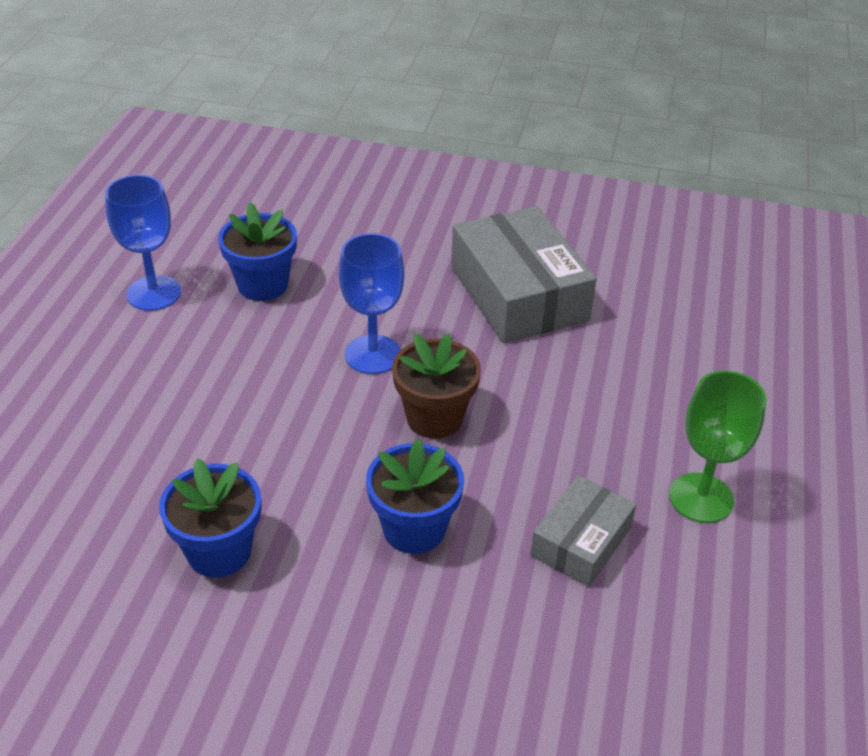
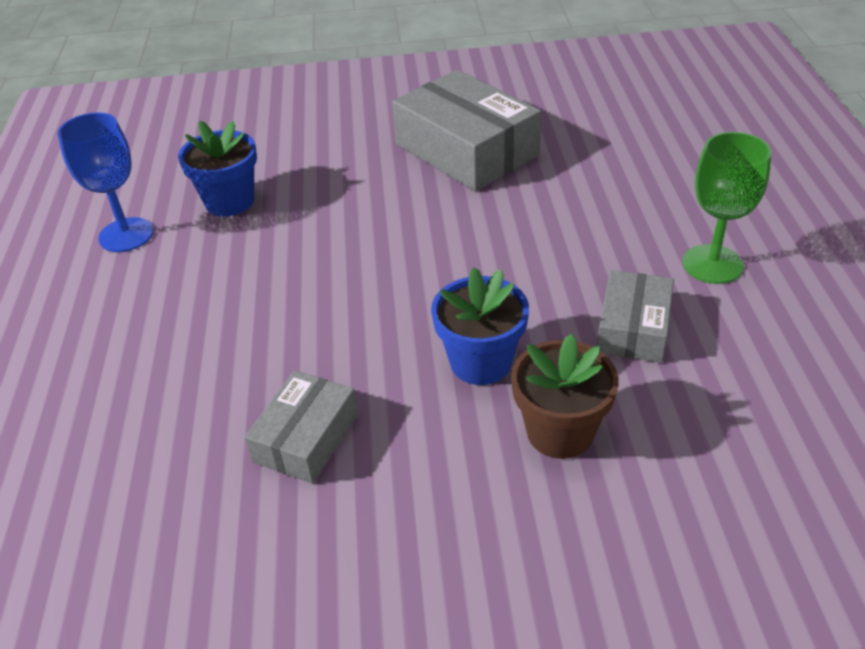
camera: 15 degrees left, 0 degrees up
blue flower pot [159,458,261,577] -> grey box [244,370,358,484]
blue goblet [339,233,404,374] -> none
brown flower pot [392,333,481,439] -> brown flower pot moved to [511,334,619,459]

